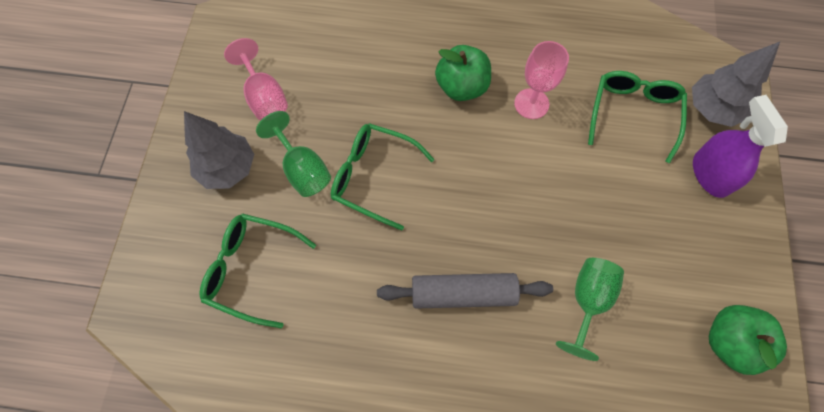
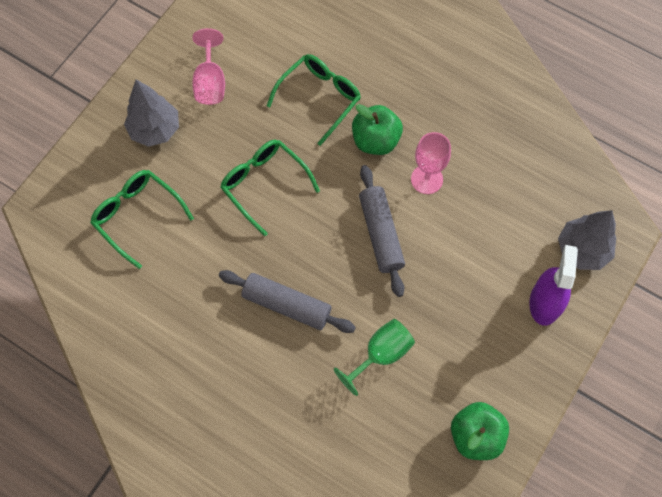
camera: 25 degrees right, 0 degrees up
green goblet [256,111,331,197] -> none
green glasses [588,71,687,163] -> green glasses moved to [267,54,361,146]
none -> grey rolling pin [359,165,405,297]

